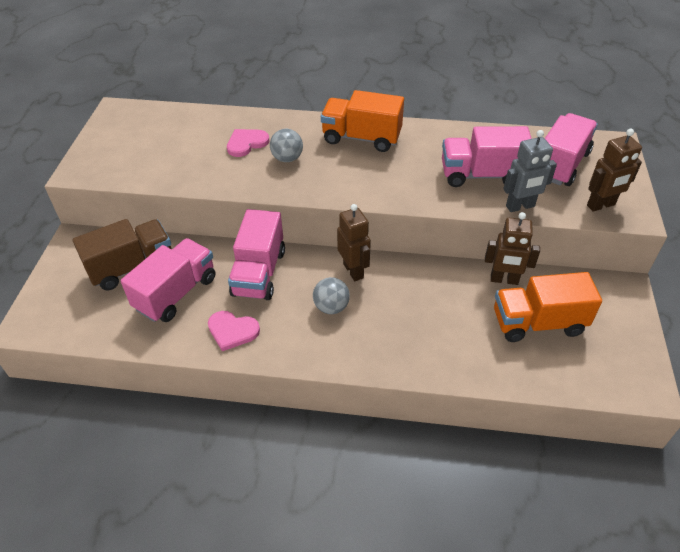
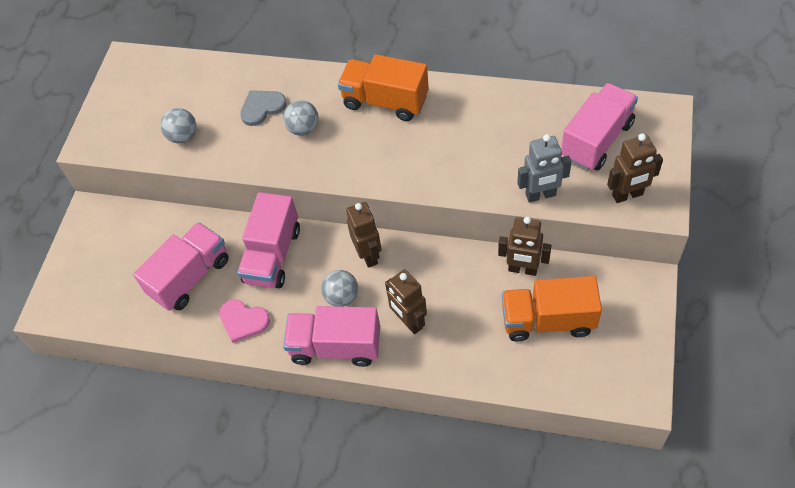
camera: 10 degrees right, 10 degrees up
brown truck [72,219,172,290] -> none
pink heart [227,129,269,157] -> grey heart [240,90,286,126]
pink truck [442,126,532,187] -> pink truck moved to [283,306,380,367]
none -> grey ball [160,108,196,143]
none -> brown robot [385,270,427,334]

